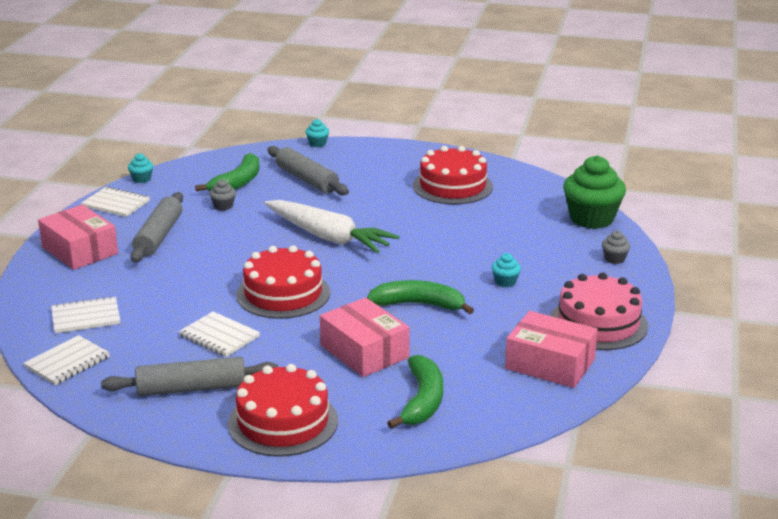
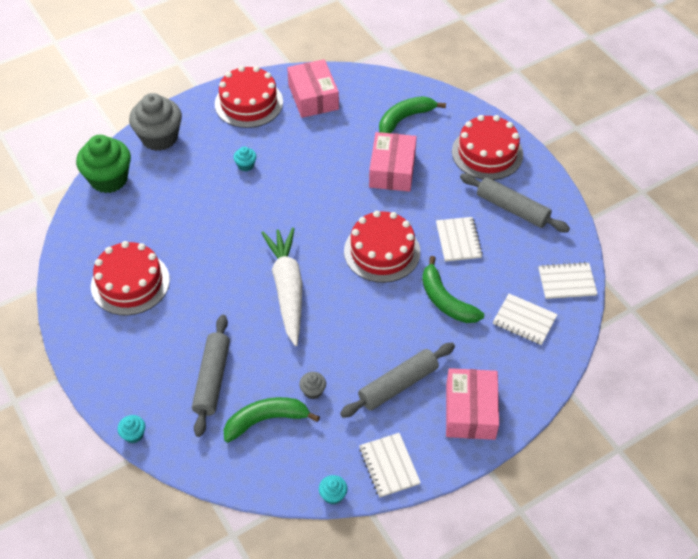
camera: 135 degrees left, 25 degrees up
green banana [367,280,474,314] -> green banana moved to [422,256,484,323]
pink cake [551,272,648,350] -> red cake [215,66,283,128]
grey cupcake [602,231,631,264] -> grey cupcake [129,93,182,151], size x2.29

